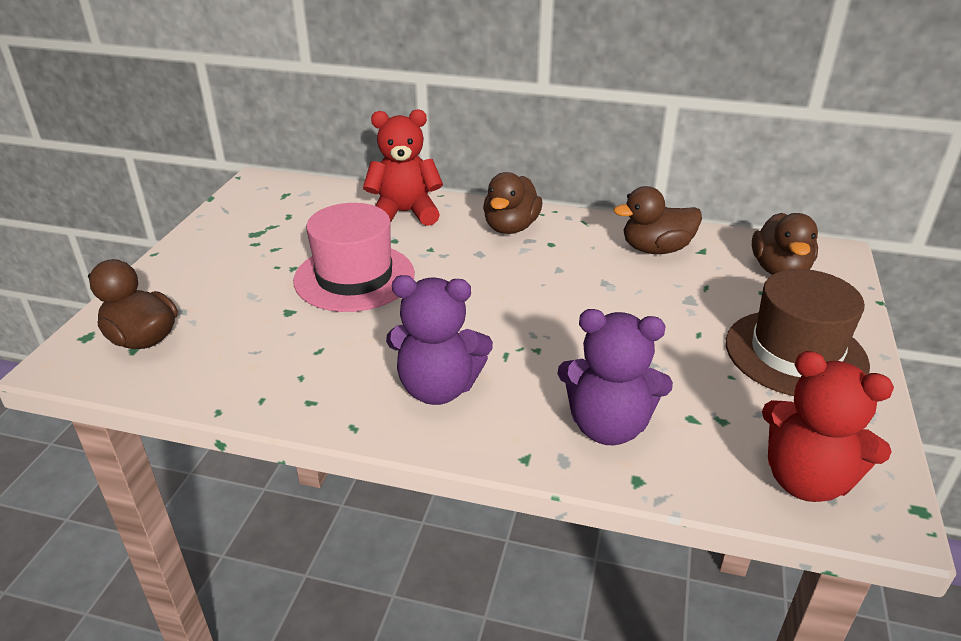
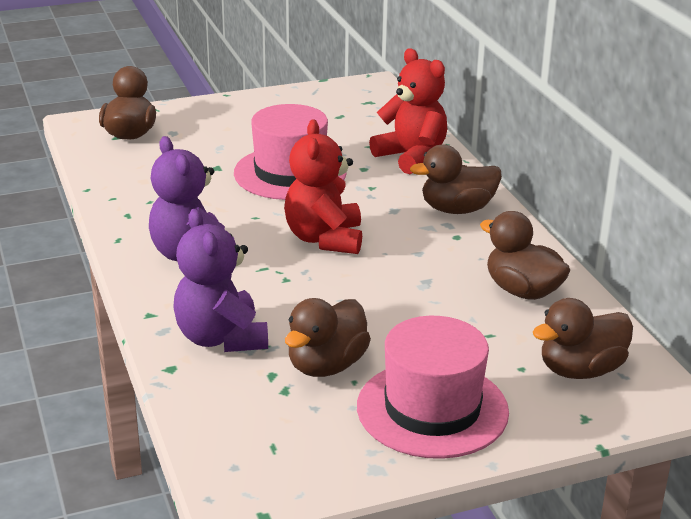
camera: 55 degrees right, 5 degrees down
brown hat [726,269,870,396] -> pink hat [357,316,509,459]
red teddy bear [762,351,894,502] -> red teddy bear moved to [284,119,362,254]
none -> brown duck [285,298,371,377]

